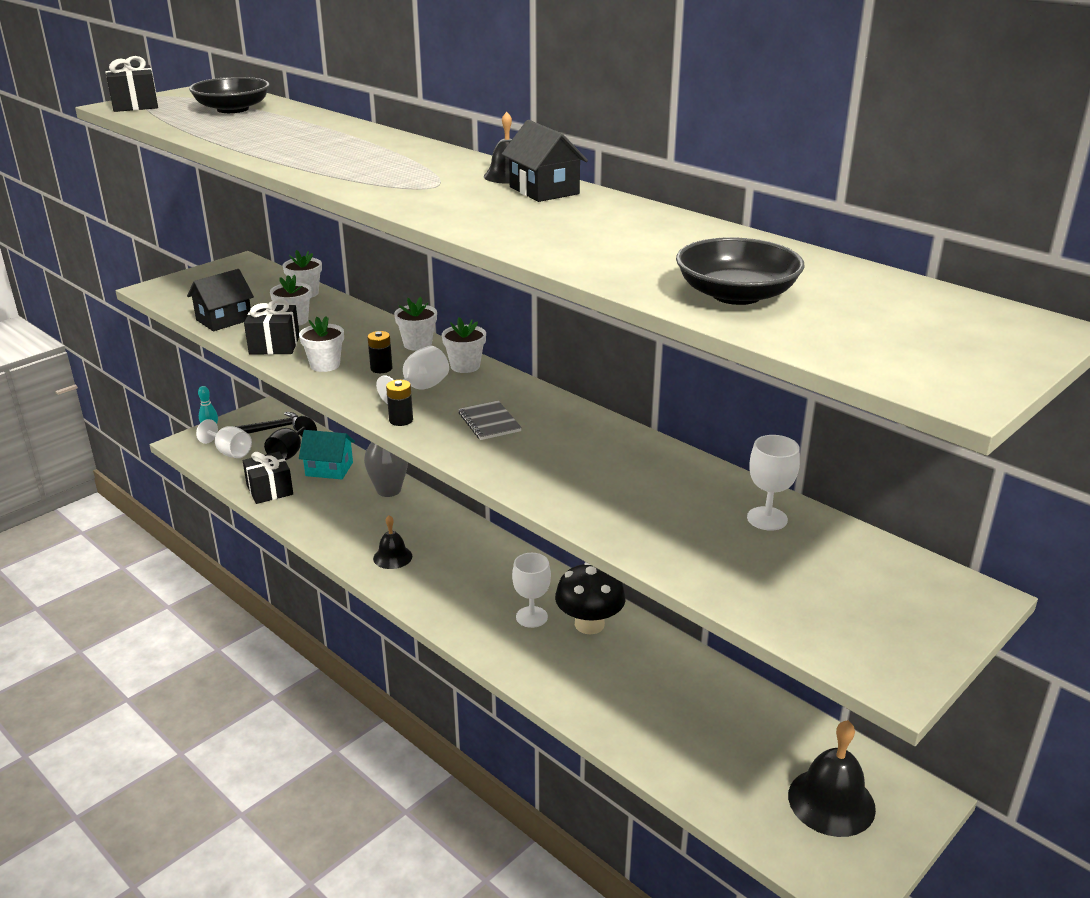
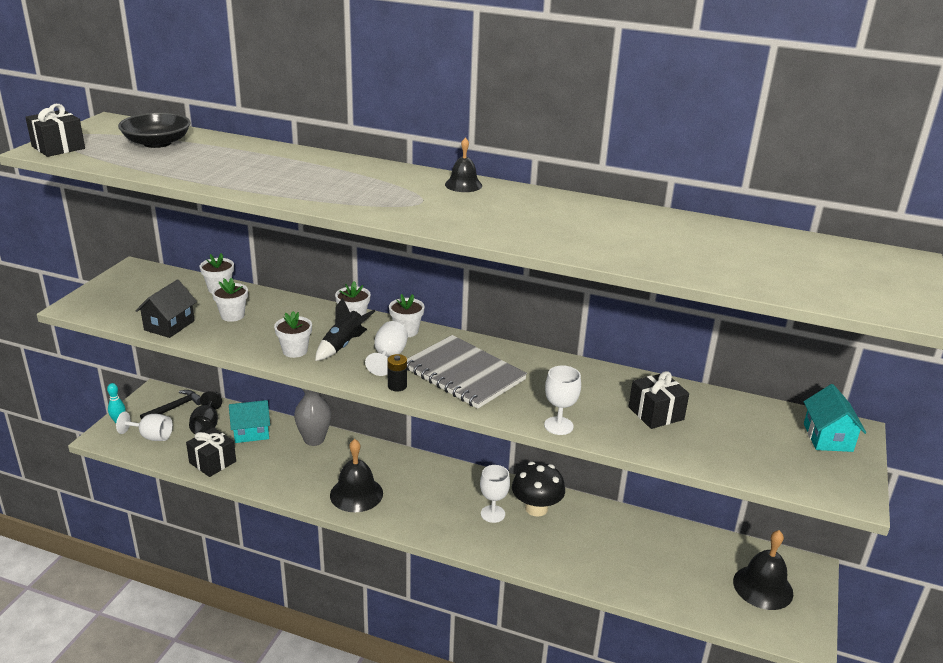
camera: 25 degrees left, 0 degrees up
black gift [244,299,299,355] -> black gift moved to [628,371,689,429]
black battery [368,331,393,373] -> black rocket [315,298,375,361]
black bell [373,515,412,569] -> black bell [330,439,383,512], size x1.66
grey notebook [458,401,522,440] -> grey notebook [407,335,527,409], size x2.13
black house [502,120,588,202] -> none
black bowl [676,237,805,305] -> none
white goblet [747,435,800,531] -> white goblet moved to [544,365,581,435]
none -> turquoise house [804,384,866,452]

